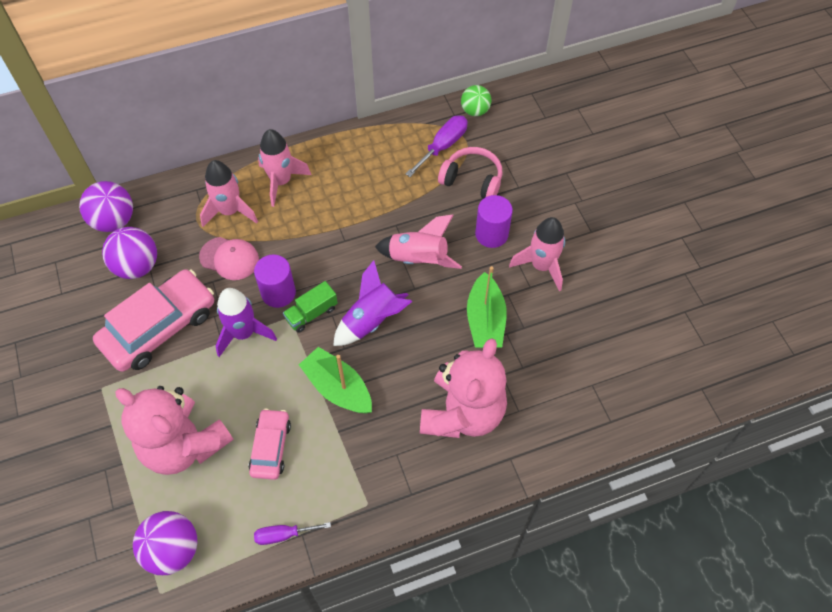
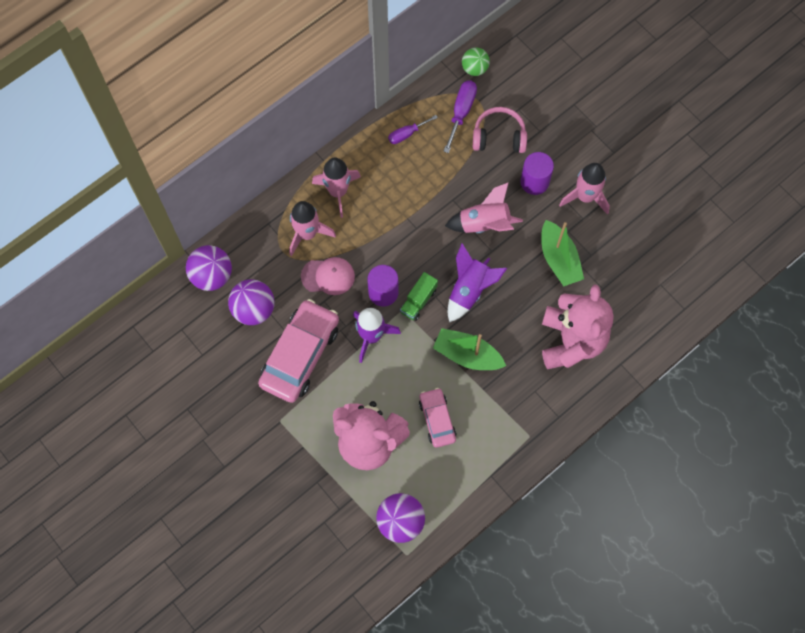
camera: 20 degrees left, 10 degrees up
purple screwdriver [254,522,331,545] -> purple screwdriver moved to [388,115,438,144]

